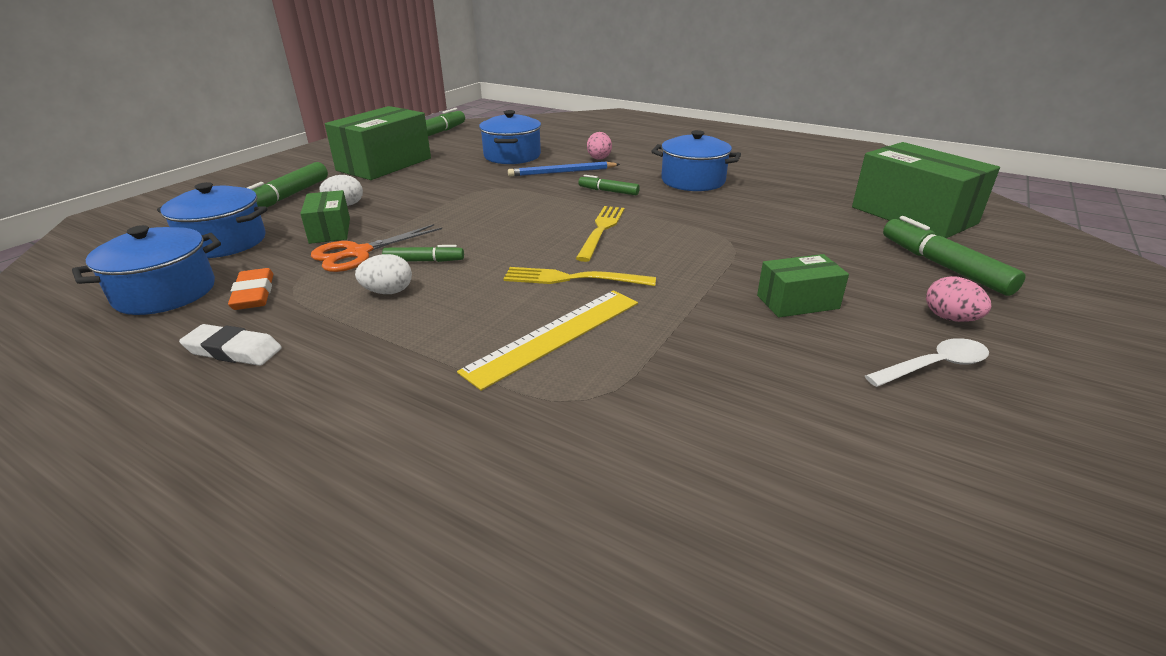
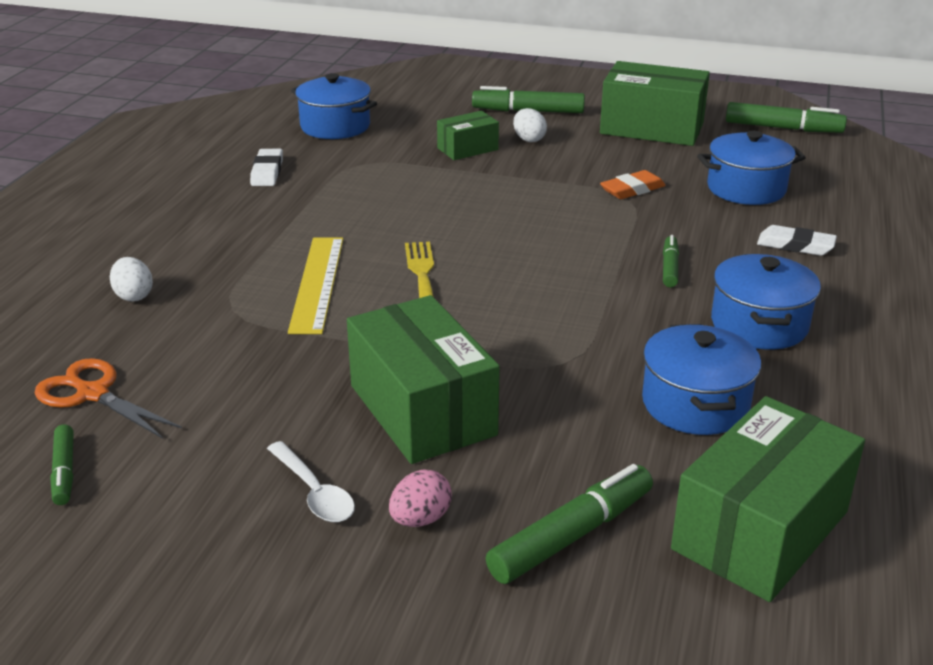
camera: 75 degrees right, 0 degrees up
blue pot [157,182,267,258] -> blue pot moved to [642,324,761,435]
orange eraser [228,268,274,310] -> orange eraser moved to [600,170,666,199]
orange scissors [311,224,442,272] -> orange scissors moved to [35,358,182,439]
white egg [355,254,412,294] -> white egg moved to [110,257,153,302]
green marker [382,245,464,262] -> green marker moved to [50,425,74,505]
yellow ruler [457,290,638,391] -> yellow ruler turned 60 degrees clockwise [288,237,343,334]
blue pencil [508,162,620,176] -> none
yellow fork [576,206,625,262] -> none
pink egg [587,132,612,160] -> white eraser [757,225,837,256]
green box [757,254,849,318] -> green box [347,295,500,464], size x1.89

